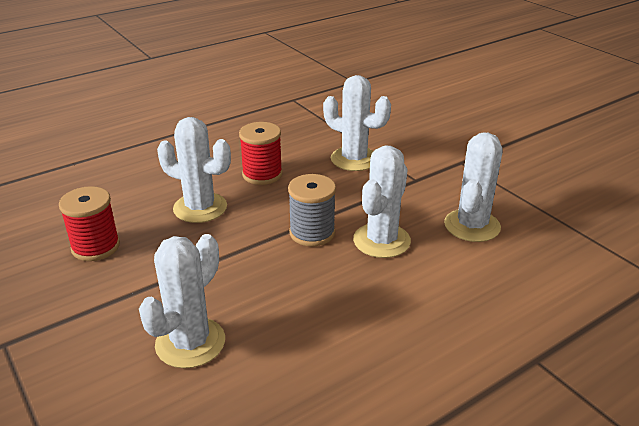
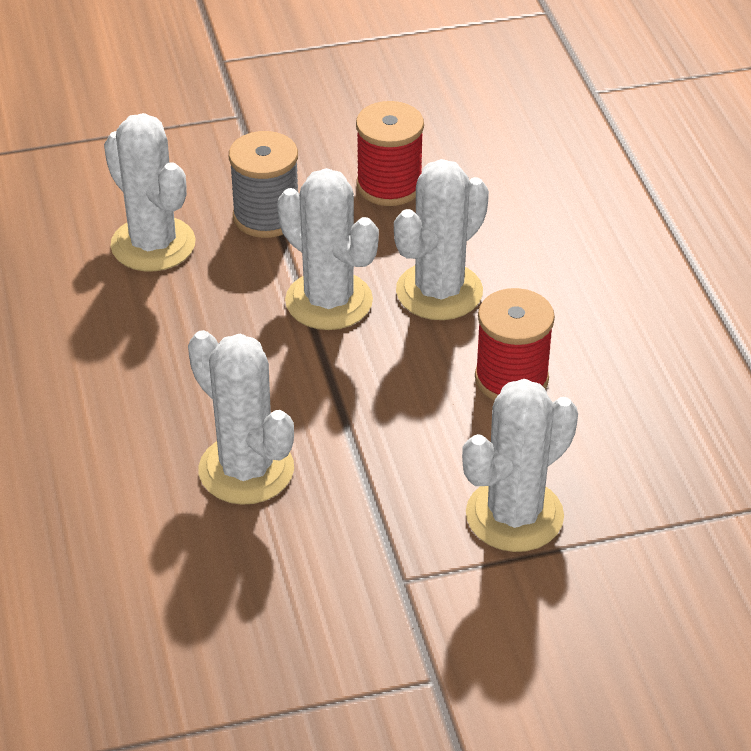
camera: 110 degrees right, 10 degrees up
grey spool [288,174,336,246] -> grey spool moved to [229,131,298,238]
white cactus [444,133,502,242] -> white cactus moved to [277,168,379,330]

